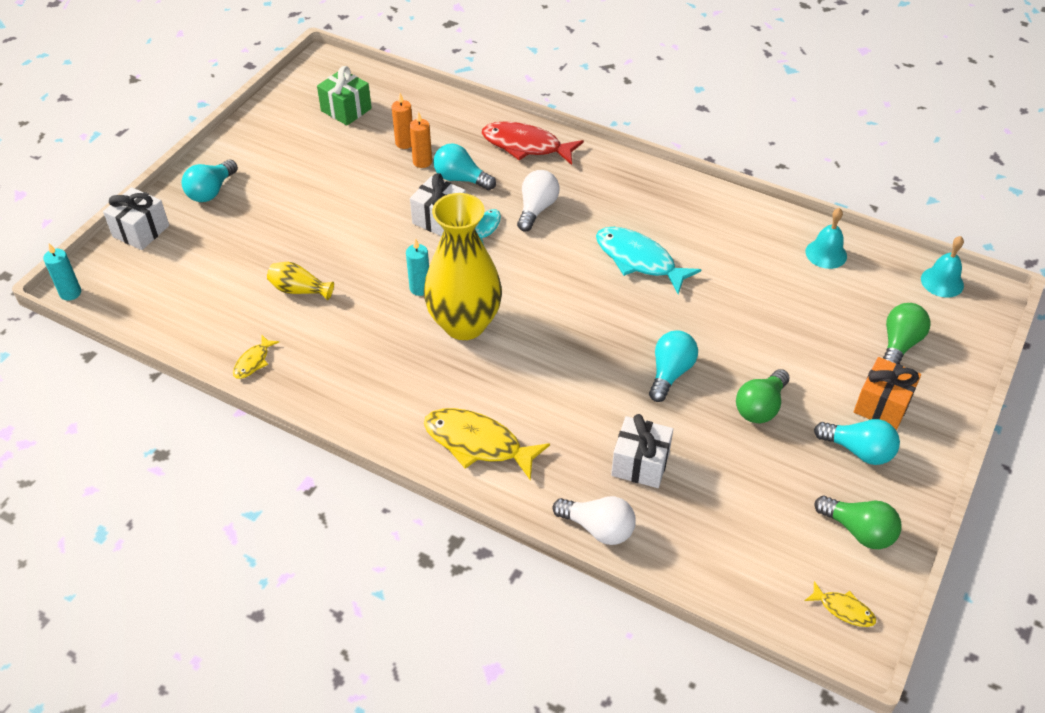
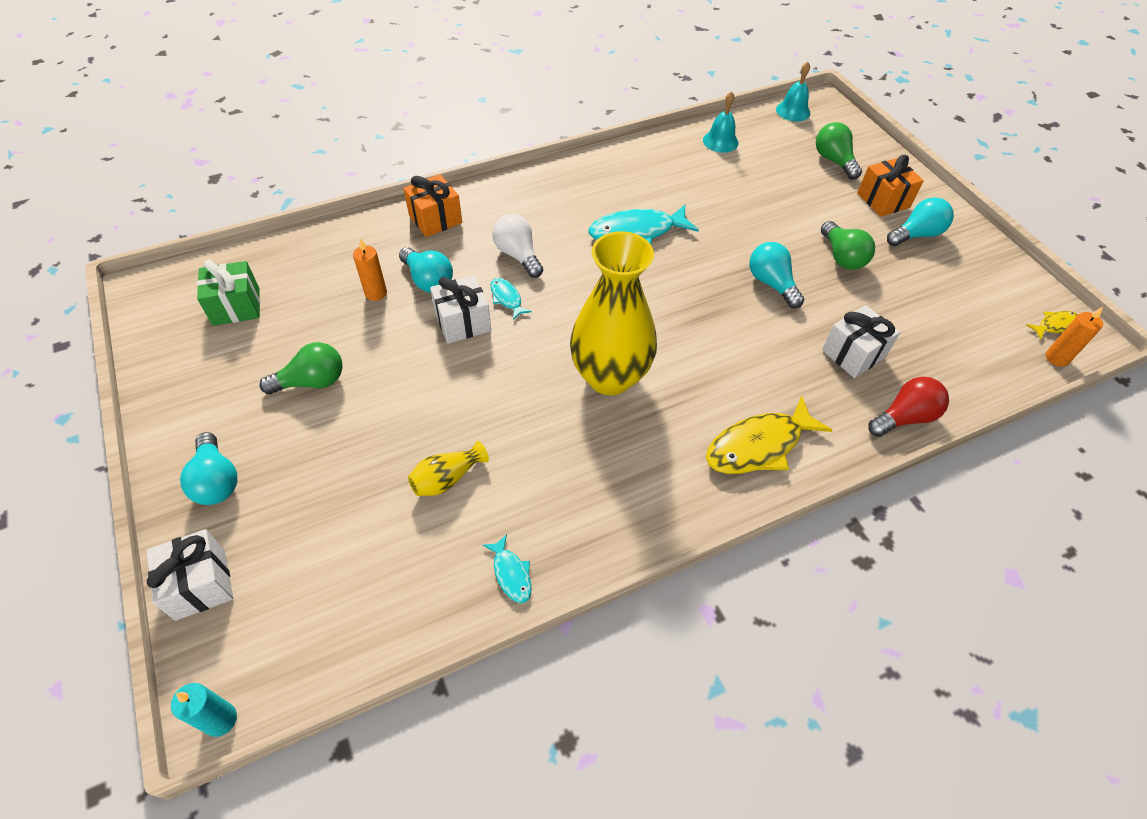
camera: 55 degrees left, 5 degrees up
yellow fish [233,335,279,379] -> turquoise fish [483,534,532,603]
orange candle [392,93,412,149] -> orange candle moved to [1046,307,1103,367]
turquoise candle [406,238,429,296] -> none
turquoise light bulb [433,143,496,191] -> turquoise light bulb turned 105 degrees counterclockwise [399,247,453,293]
red fish [482,121,584,165] -> orange gift [403,174,462,237]
white light bulb [552,496,636,545] -> red light bulb [868,377,949,437]
green light bulb [815,496,901,549] -> green light bulb moved to [259,342,343,394]

